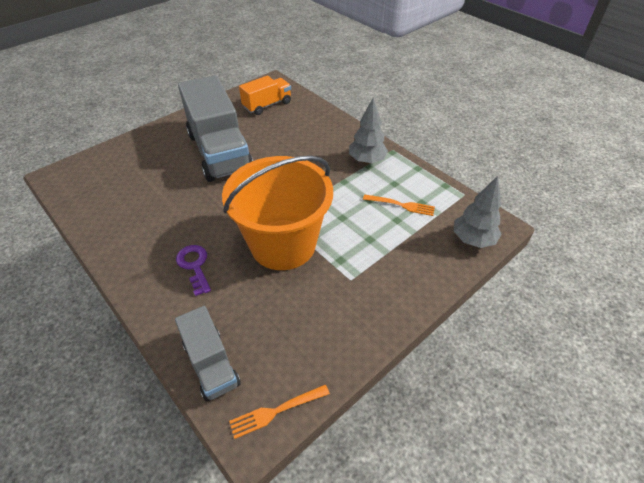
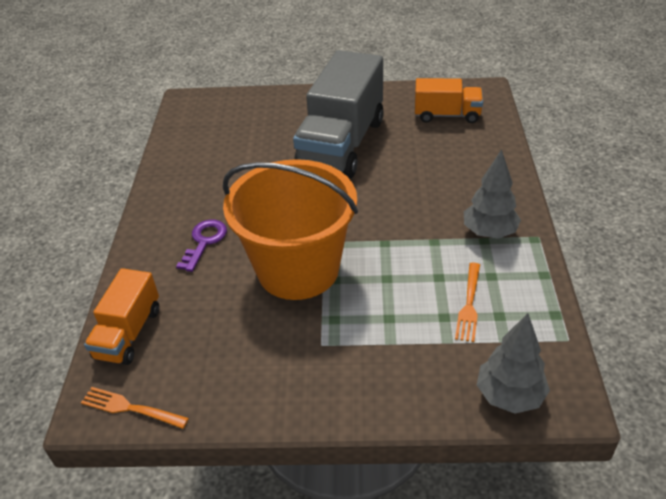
camera: 45 degrees right, 5 degrees down
grey truck [175,306,241,402] -> orange truck [84,268,159,365]
orange fork [363,194,435,216] -> orange fork turned 45 degrees clockwise [455,263,480,342]

